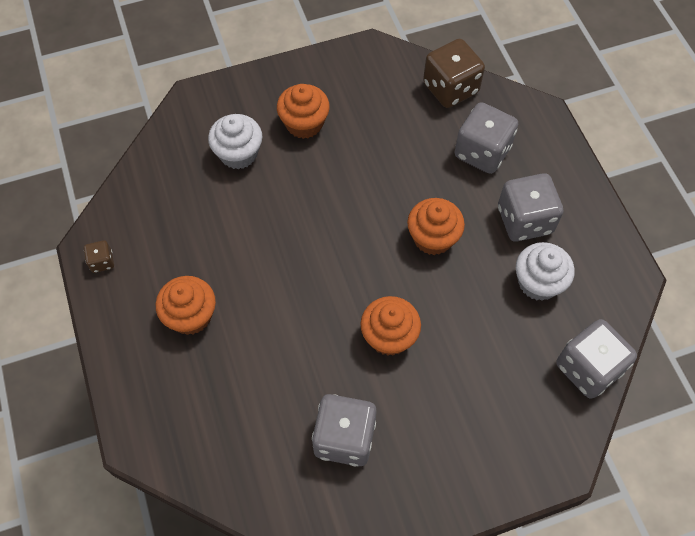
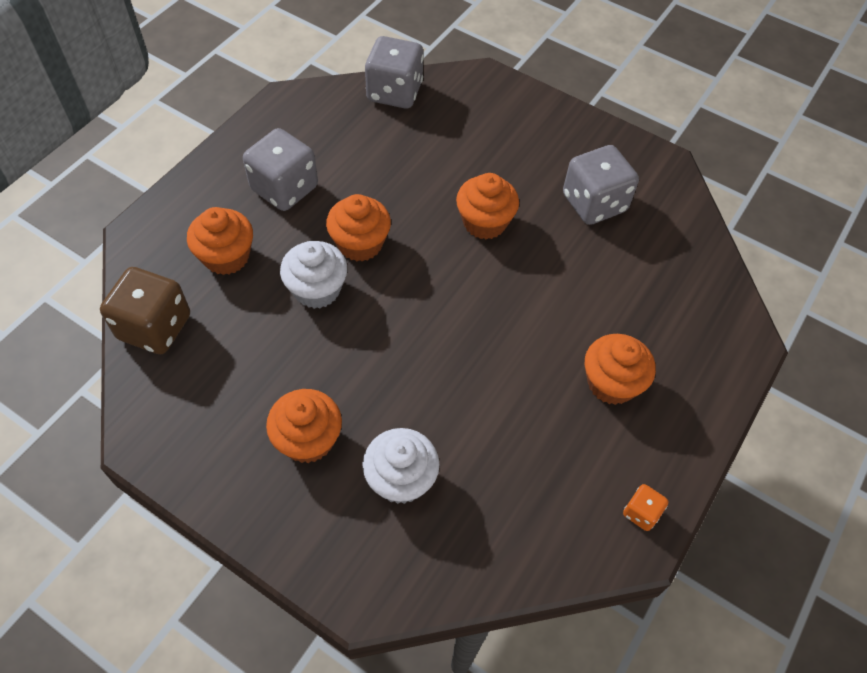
camera: 130 degrees left, 5 degrees down
brown dice [84,240,114,273] -> orange dice [623,484,668,531]
grey dice [455,102,518,174] -> orange cupcake [187,207,253,275]
white cupcake [516,242,575,301] -> white cupcake moved to [280,241,347,309]

